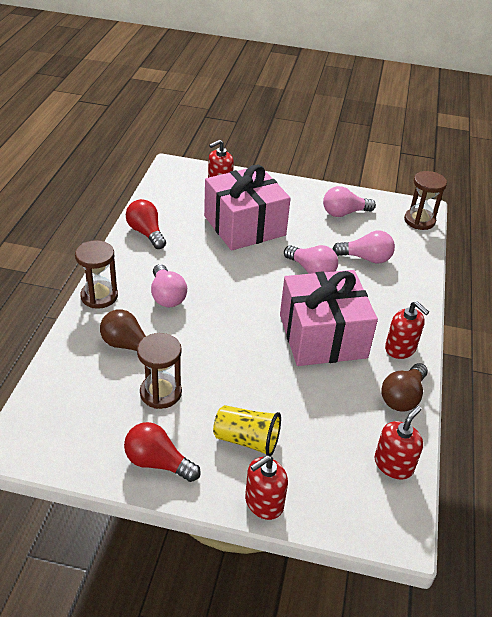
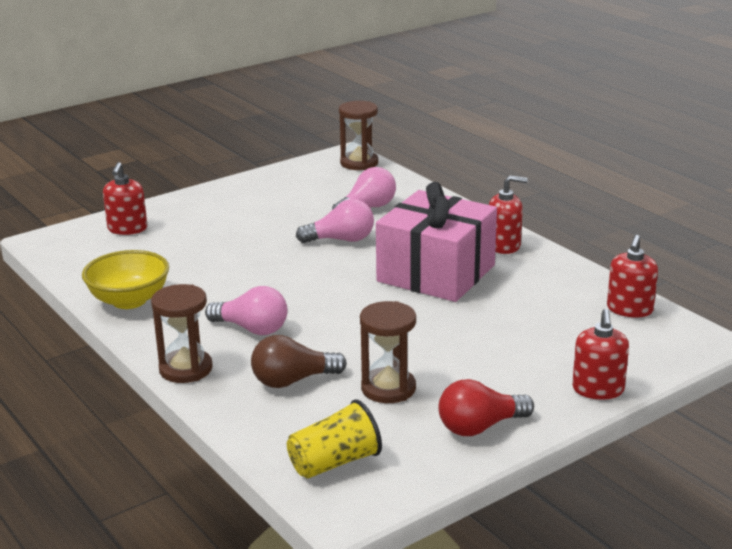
camera: 45 degrees left, 15 degrees down
red light bulb [126,199,166,249] -> yellow bowl [82,250,169,309]
pink gift [204,164,291,250] -> none
yellow cup [213,405,281,456] -> yellow cup moved to [287,399,382,479]
pink light bulb [323,186,376,217] -> none
red soap dispenser [375,406,423,479] -> red soap dispenser turned 150 degrees counterclockwise [607,235,658,318]
brown light bulb [381,363,428,412] -> none

